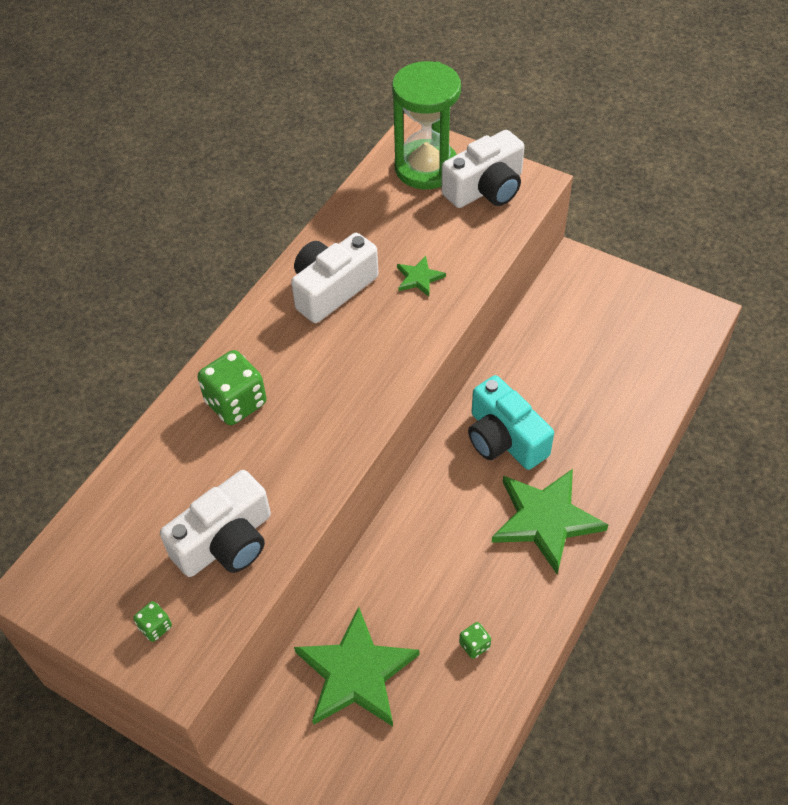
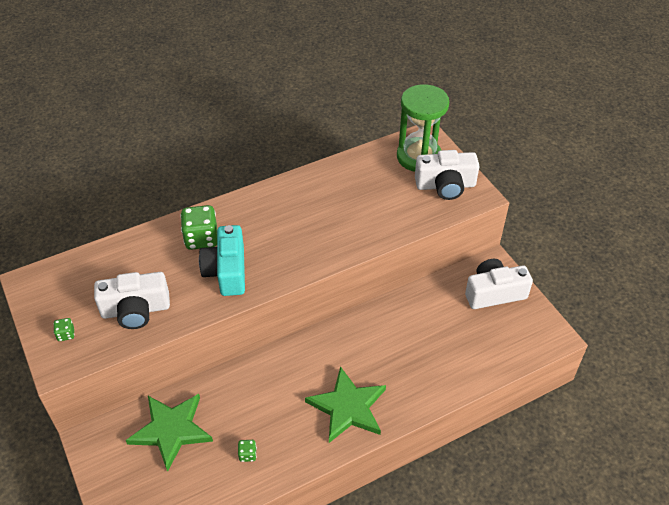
camera: 30 degrees right, 5 degrees down
white camera [291,233,379,323] -> white camera moved to [465,259,533,309]
green star [397,256,446,296] -> none
turquoise camera [468,375,554,470] -> turquoise camera moved to [199,225,245,296]

